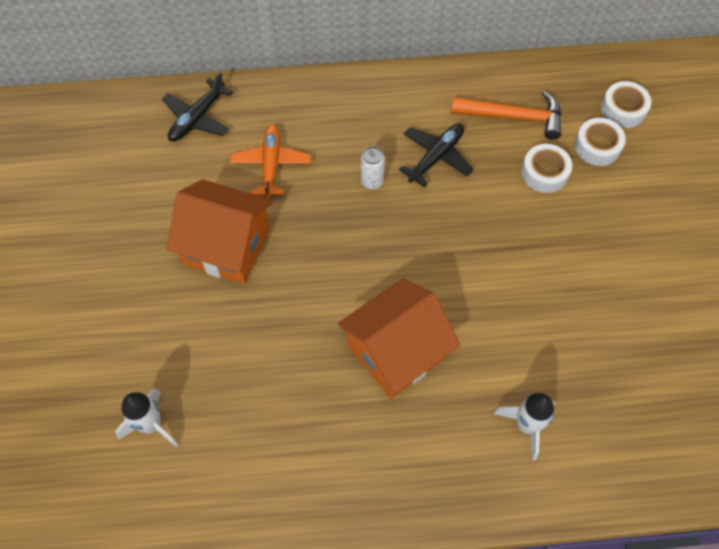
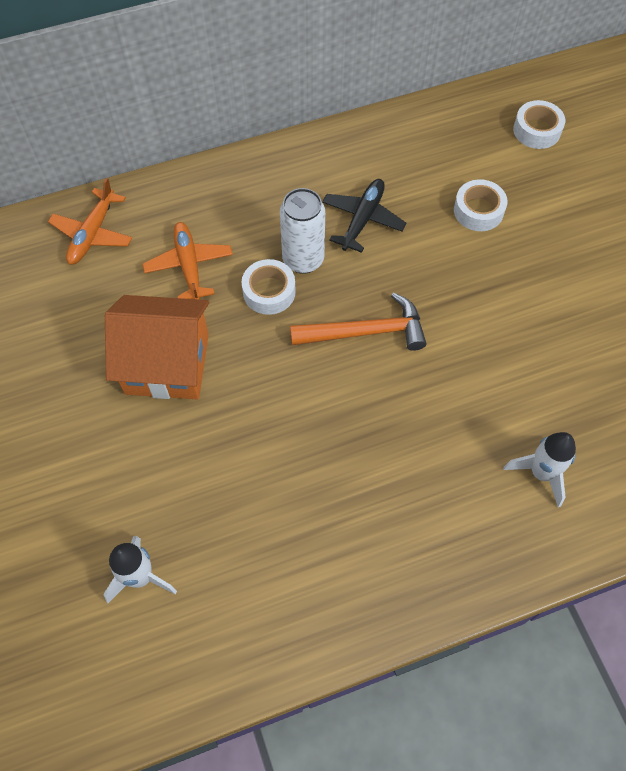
camera: 15 degrees left, 0 degrees up
black plane [162,72,233,142] -> orange plane [48,178,132,265]
orange house [338,278,460,399] -> none
white can [361,146,385,190] -> white can [280,188,325,274], size x1.69
orange hammer [451,90,561,140] -> orange hammer moved to [290,292,426,351]
white tape [575,118,626,166] -> white tape moved to [242,259,296,315]

